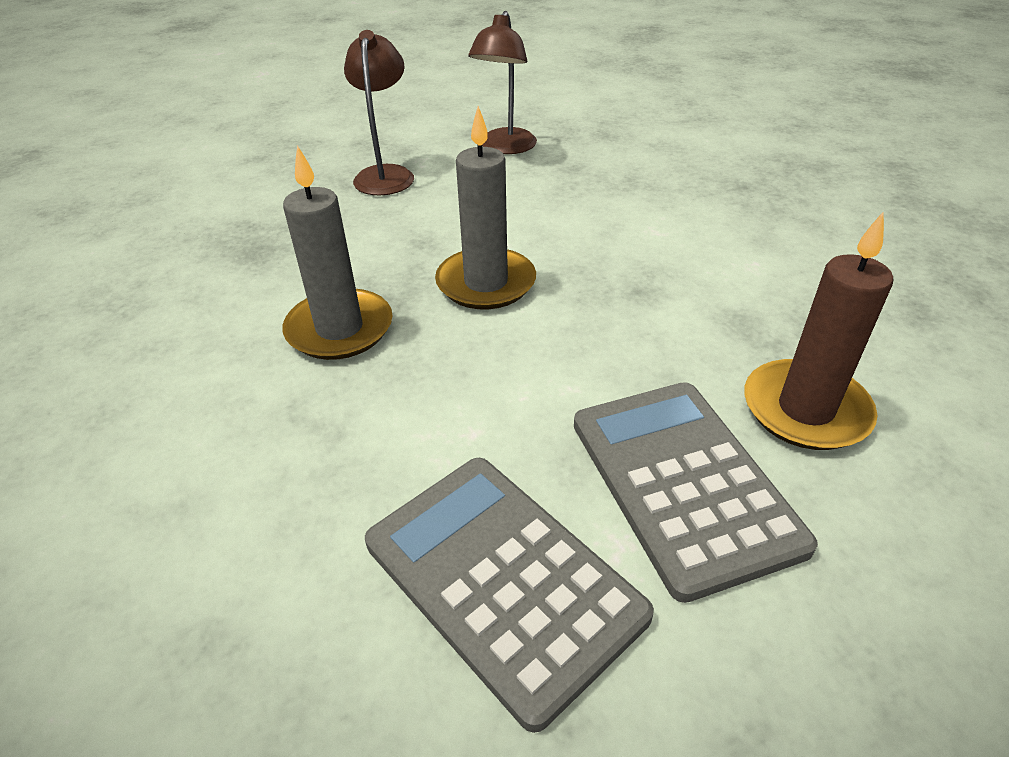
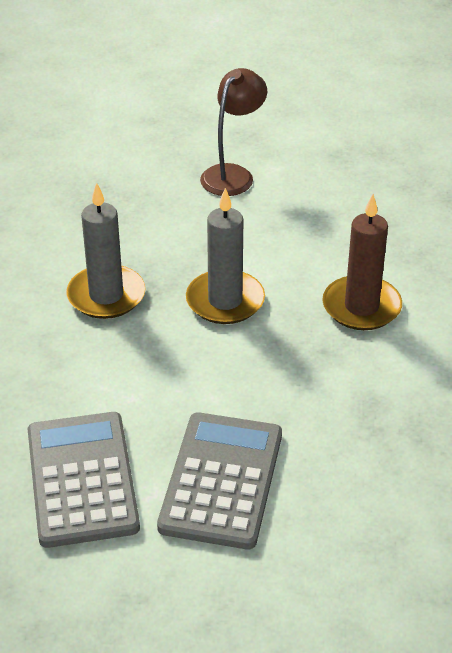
camera: 30 degrees right, 0 degrees up
brown lamp [468,11,537,154] -> none
brown candle [744,212,893,450] -> brown candle moved to [322,194,402,330]

